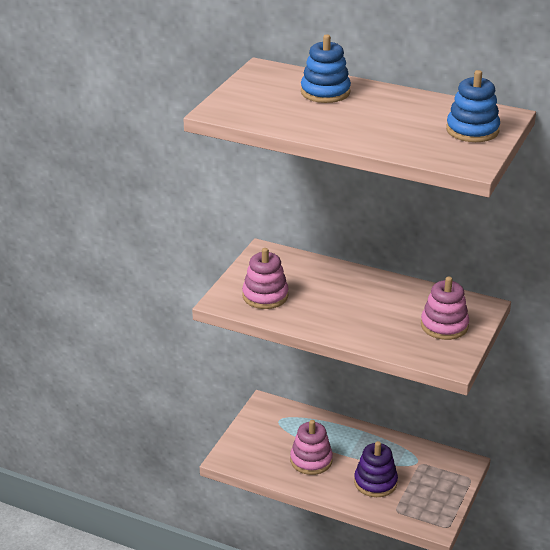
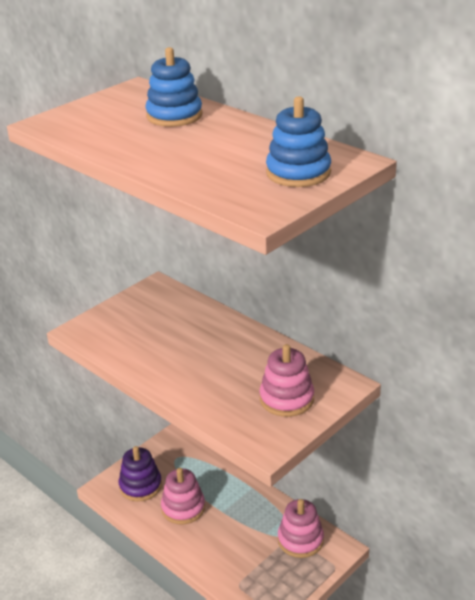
camera: 20 degrees right, 0 degrees up
pink stacking toy [242,248,288,309] -> pink stacking toy moved to [278,499,324,558]
purple stacking toy [354,441,398,497] -> purple stacking toy moved to [119,446,162,502]

